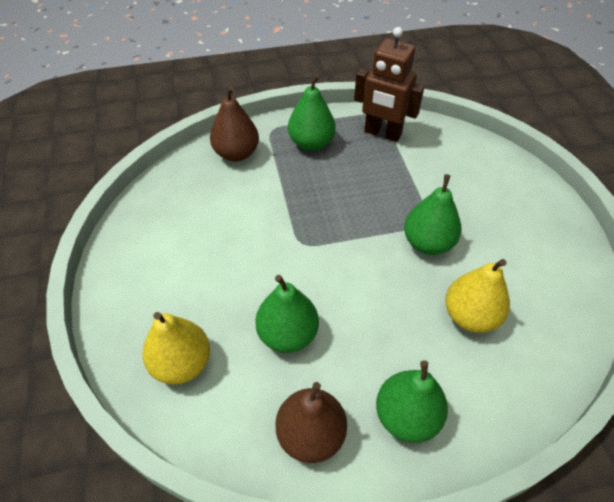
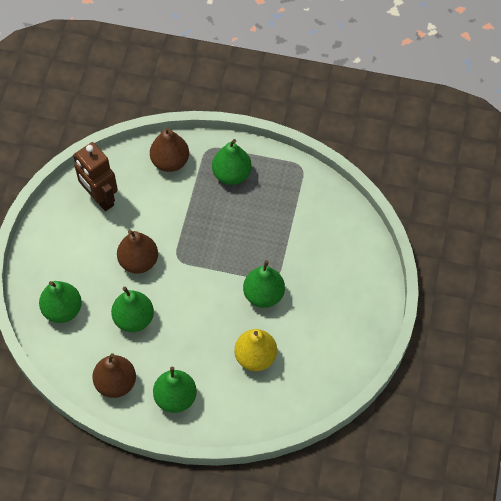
camera: 25 degrees right, 10 degrees up
yellow pear [142,312,210,384] -> green pear [39,281,82,323]
brown robot [354,27,424,142] -> brown robot moved to [73,142,118,211]
none -> brown pear [117,230,158,274]

